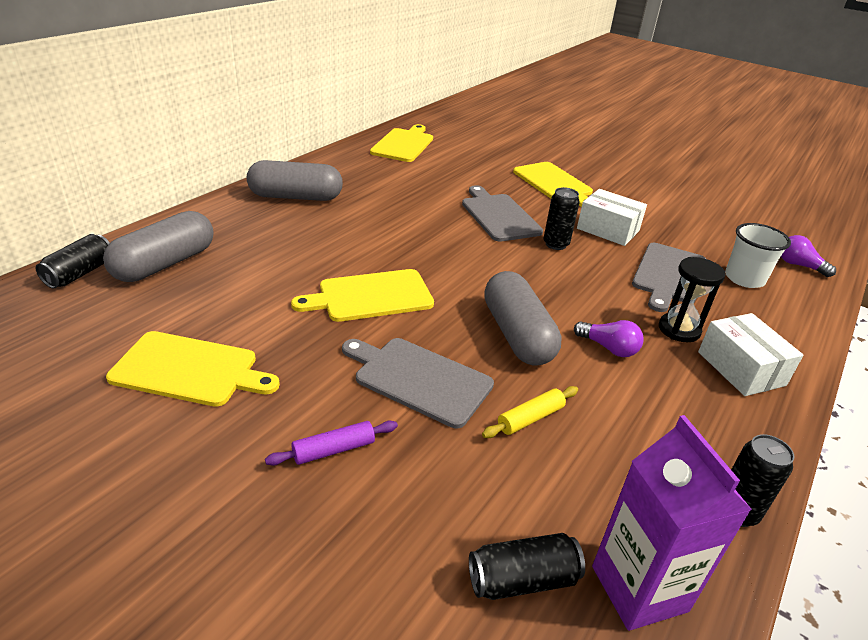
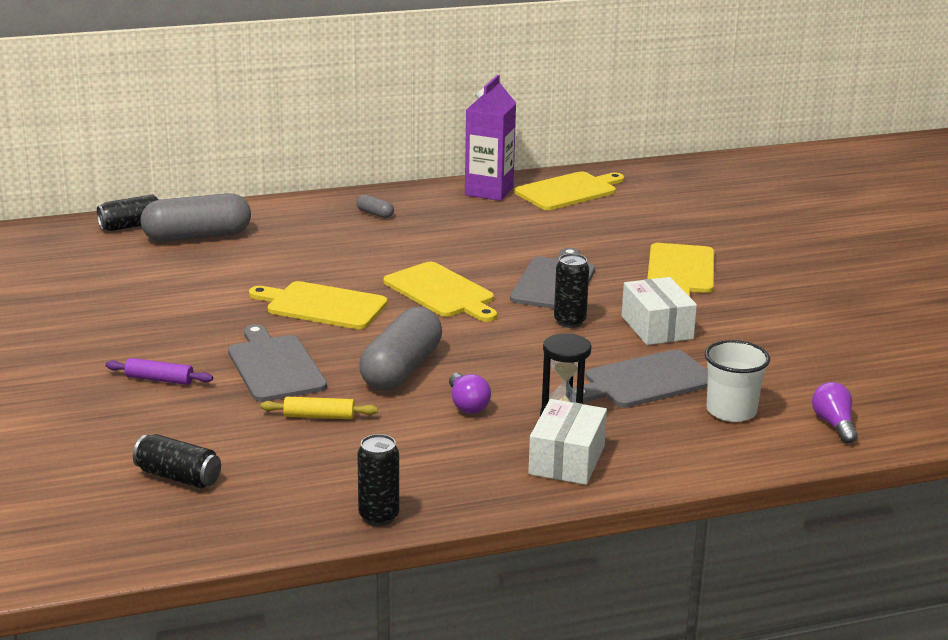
camera: 40 degrees right, 10 degrees down
yellow cutting board [106,331,280,407] -> yellow cutting board moved to [383,262,497,322]
grey capsule [247,160,343,201] -> grey capsule [357,195,394,218], size x0.42
purple carton [592,415,752,631] -> purple carton moved to [465,75,516,201]

